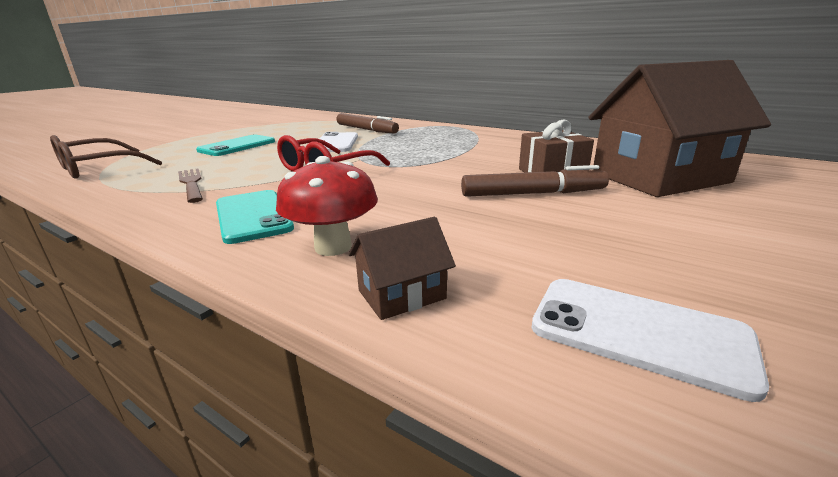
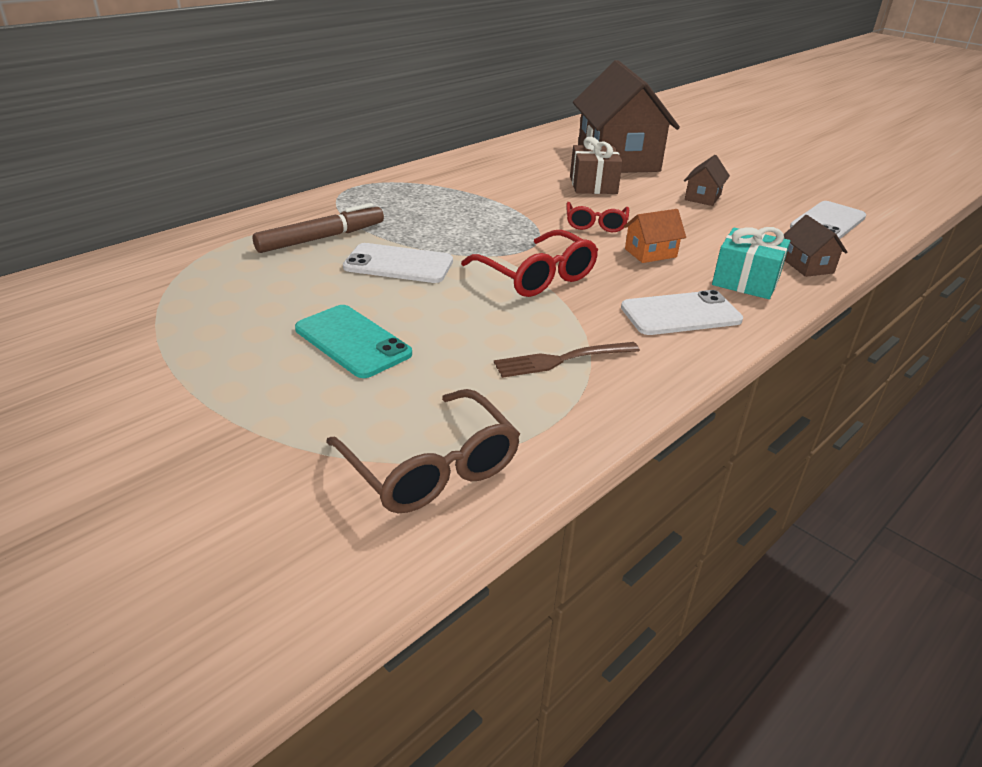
camera: 80 degrees left, 10 degrees up
turquoise phone [216,190,294,244] -> white phone [621,290,743,335]
red mushroom [276,156,378,256] -> turquoise gift [712,227,790,299]
brown marker [461,165,609,197] -> none
none -> red glasses [566,202,629,232]
none -> orange house [623,209,686,263]
none -> brown house [684,155,730,206]

